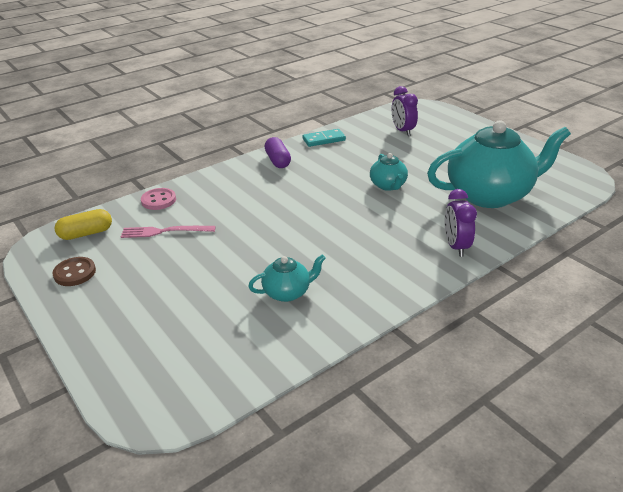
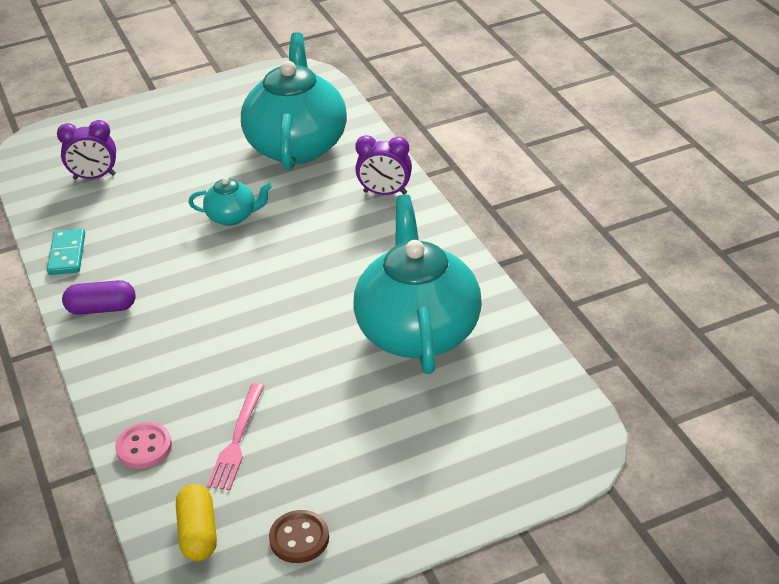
camera: 75 degrees left, 5 degrees up
turquoise teapot [248,254,326,302] -> turquoise teapot [353,195,482,374], size x2.18

